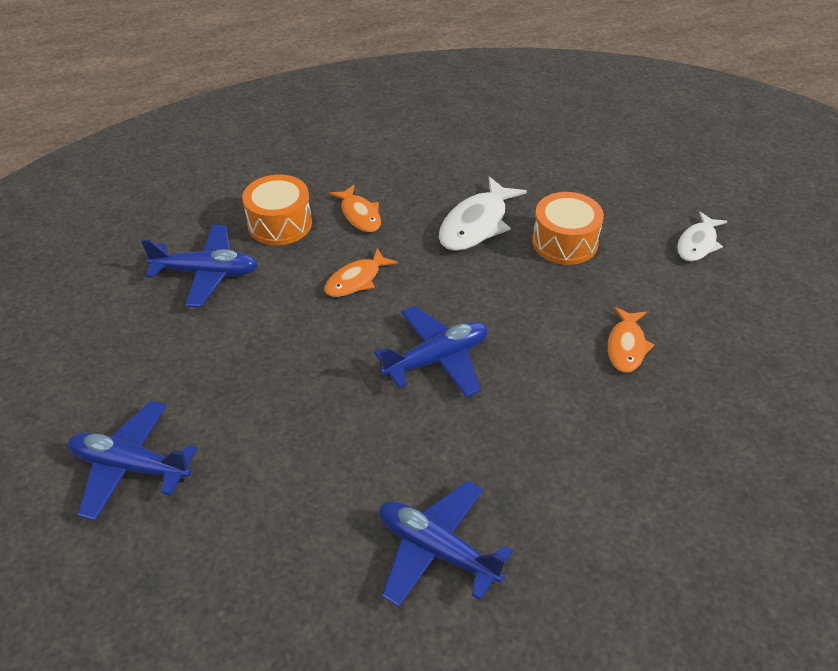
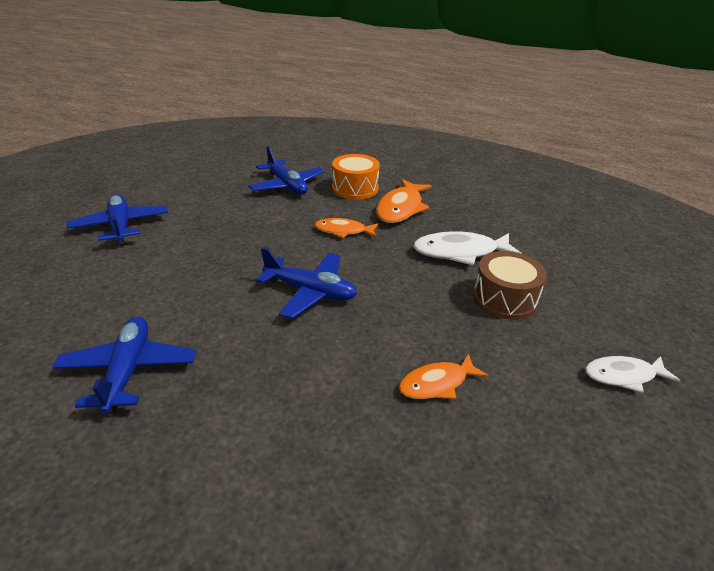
camera: 50 degrees right, 10 degrees down
orange fish [329,185,381,232] -> orange fish [376,179,432,223], size x1.57
orange drum [532,192,604,265] -> brown drum [473,251,547,320]

